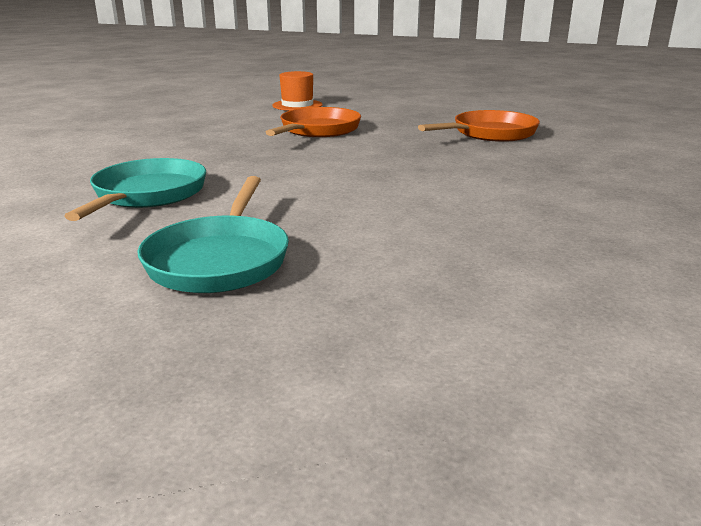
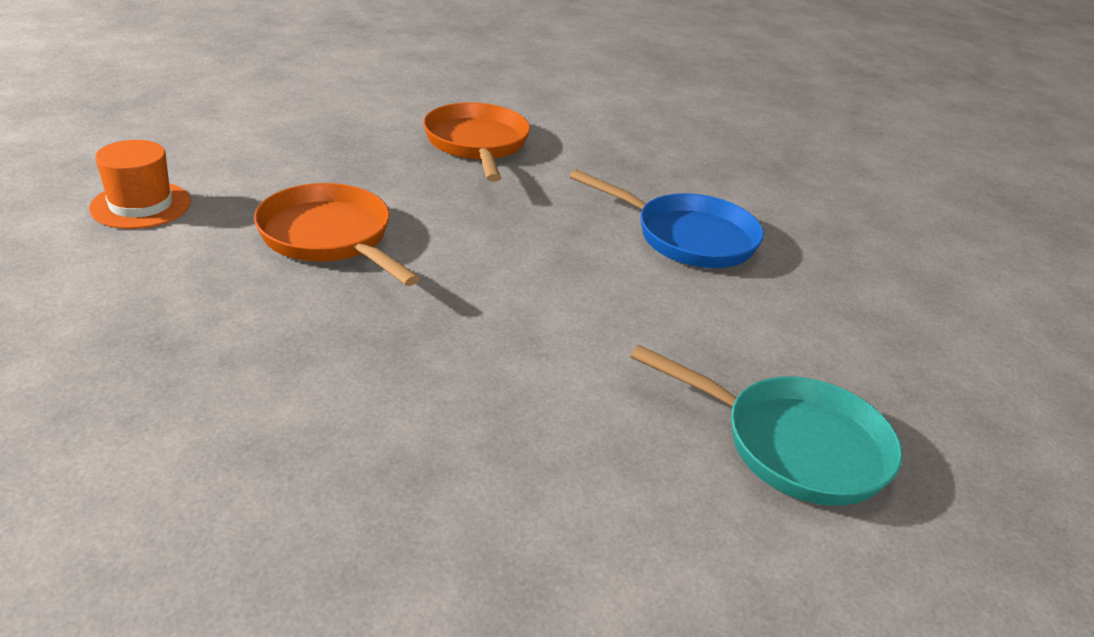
camera: 70 degrees left, 10 degrees up
turquoise pan [65,158,206,221] -> none
none -> blue pan [570,170,764,268]

